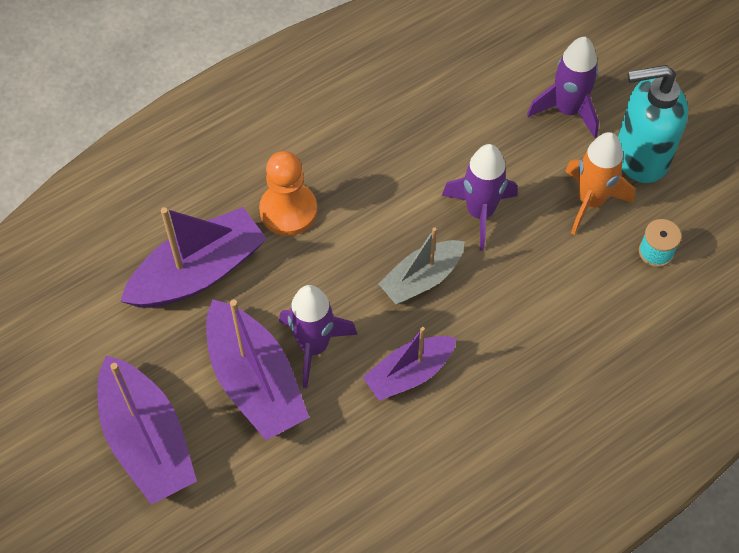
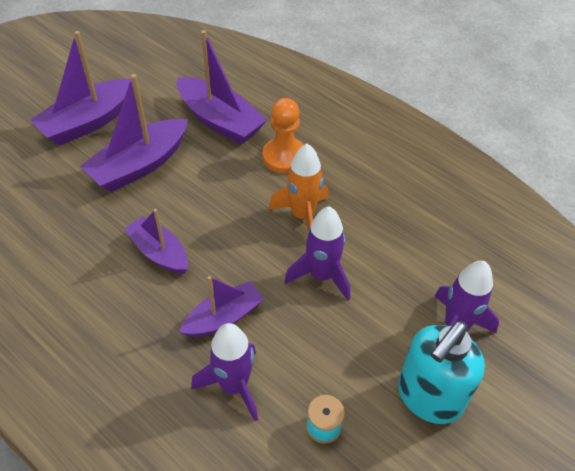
camera: 75 degrees right, 10 degrees down
purple rocket [279,285,358,388] -> purple rocket moved to [191,323,258,421]
grey boat [378,227,465,304] -> none
orange rocket [565,132,635,235] -> orange rocket moved to [269,144,328,231]
turquoise soap dispenser [618,65,688,183] -> turquoise soap dispenser turned 120 degrees counterclockwise [398,321,485,424]
none -> purple boat [179,276,264,337]

